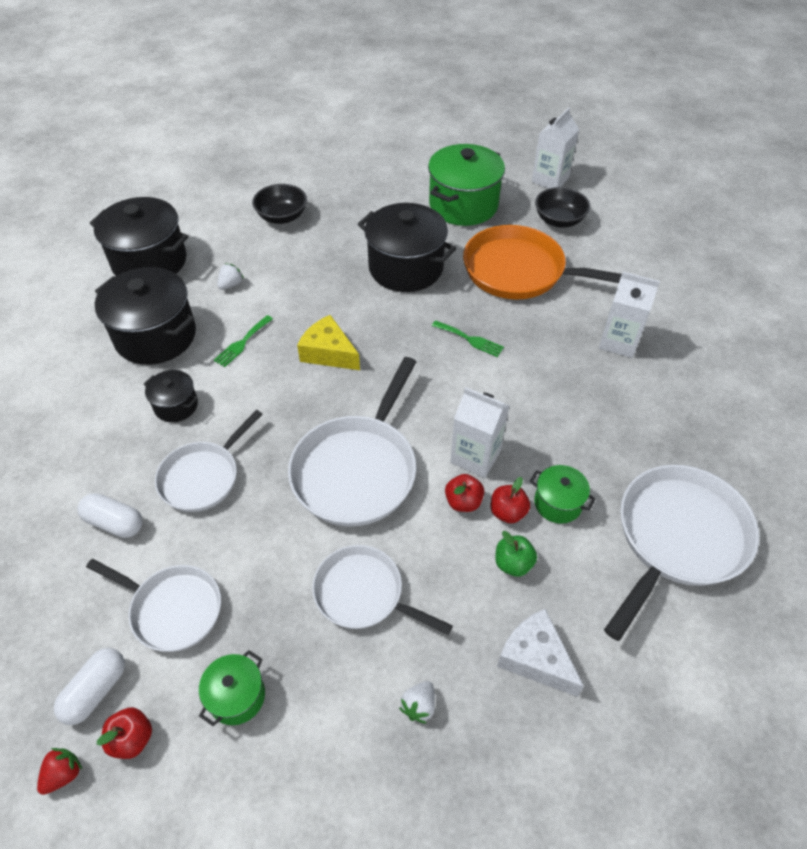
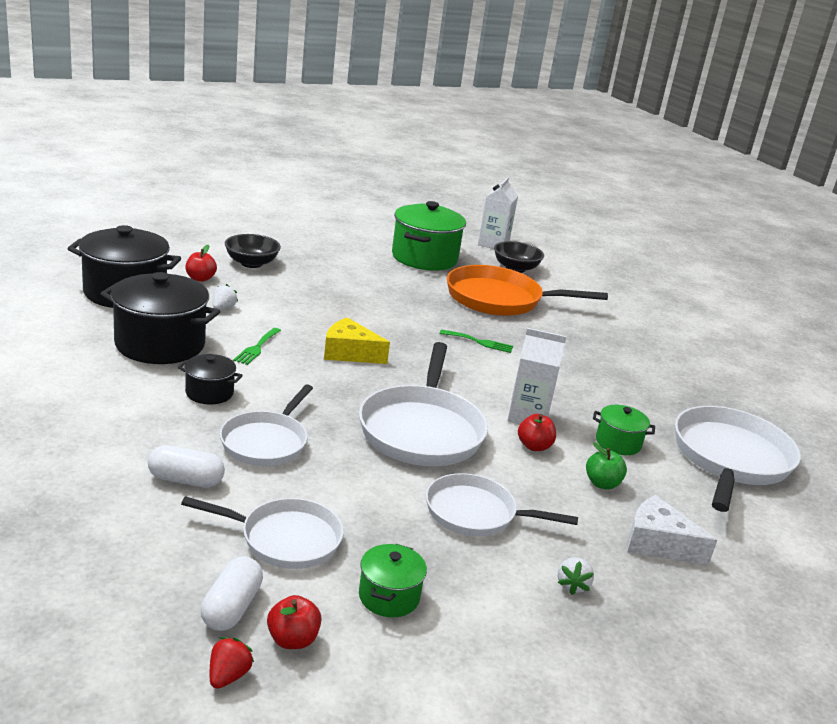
camera: 20 degrees left, 25 degrees down
black pot [358,203,456,292] -> none
red apple [490,477,530,523] -> red apple moved to [186,245,217,282]
white carton [599,272,660,358] -> none

